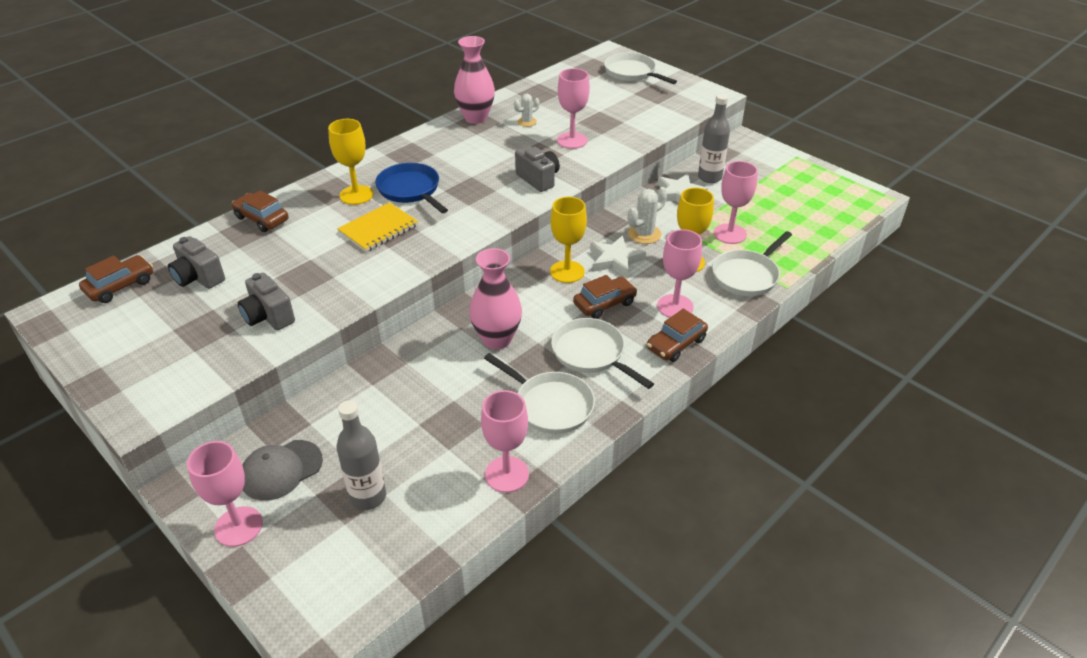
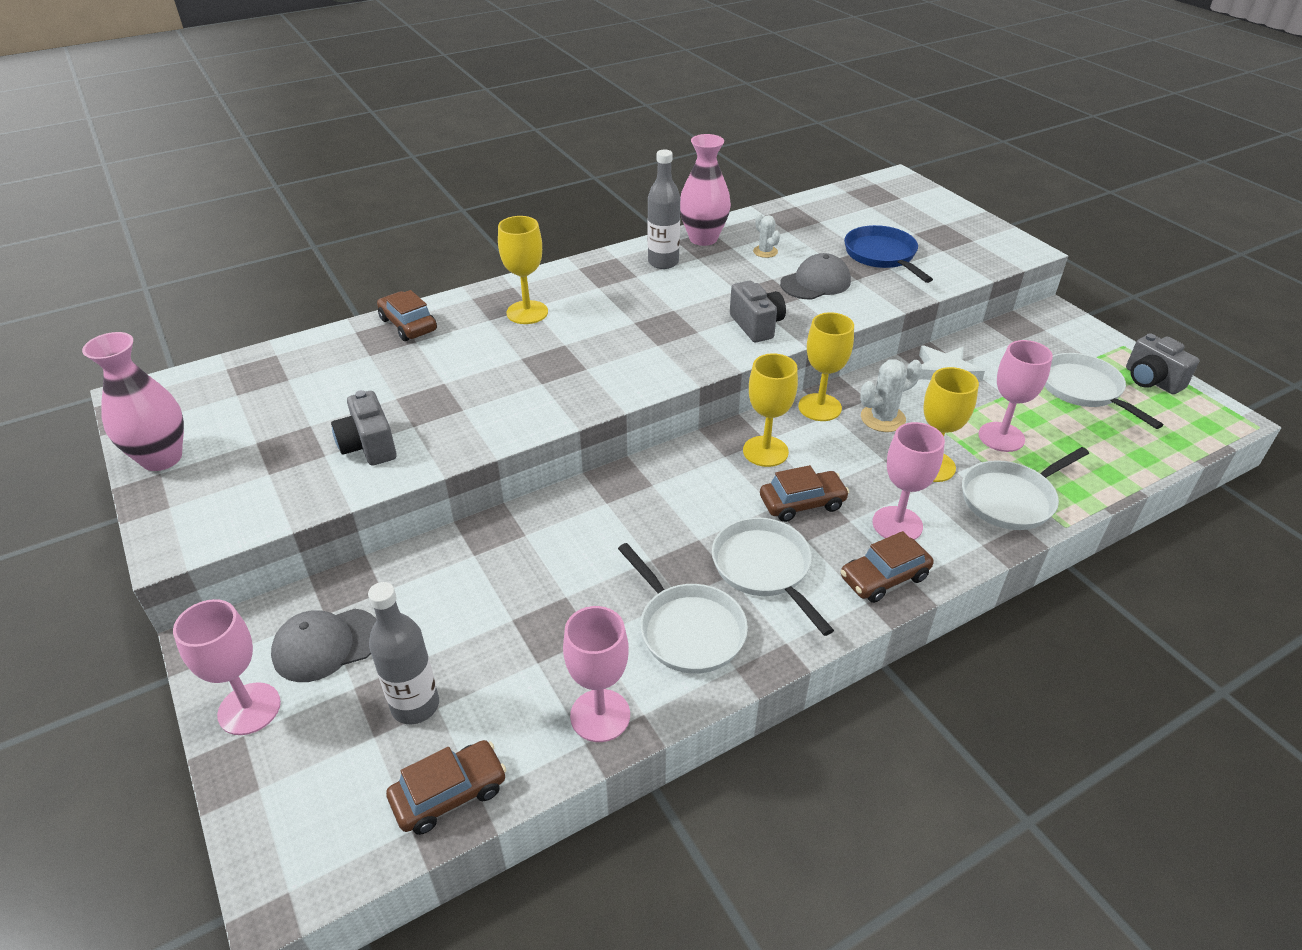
camera: 15 degrees right, 0 degrees up
brown car [79,255,153,303] -> brown car moved to [386,740,507,835]
grey camera [168,236,225,289] -> grey camera moved to [1126,333,1199,394]
yellow notebook [337,202,418,252] -> none
blue pan [375,163,448,213] -> blue pan moved to [844,225,933,283]
pink vase [469,248,522,349] -> pink vase moved to [82,332,184,471]
white cactus [514,94,540,127] -> white cactus turned 75 degrees clockwise [753,213,780,258]
pink goblet [557,68,590,149] -> grey cap [780,253,851,300]
white star [590,235,646,278] -> none
white pan [604,53,677,84] -> white pan moved to [1044,353,1163,429]
grey bottle [698,94,730,183] -> grey bottle moved to [648,150,680,269]
none -> yellow goblet [798,312,854,421]

